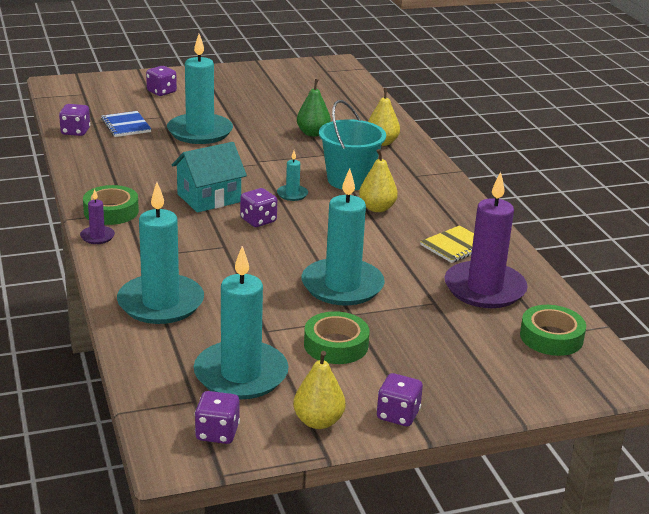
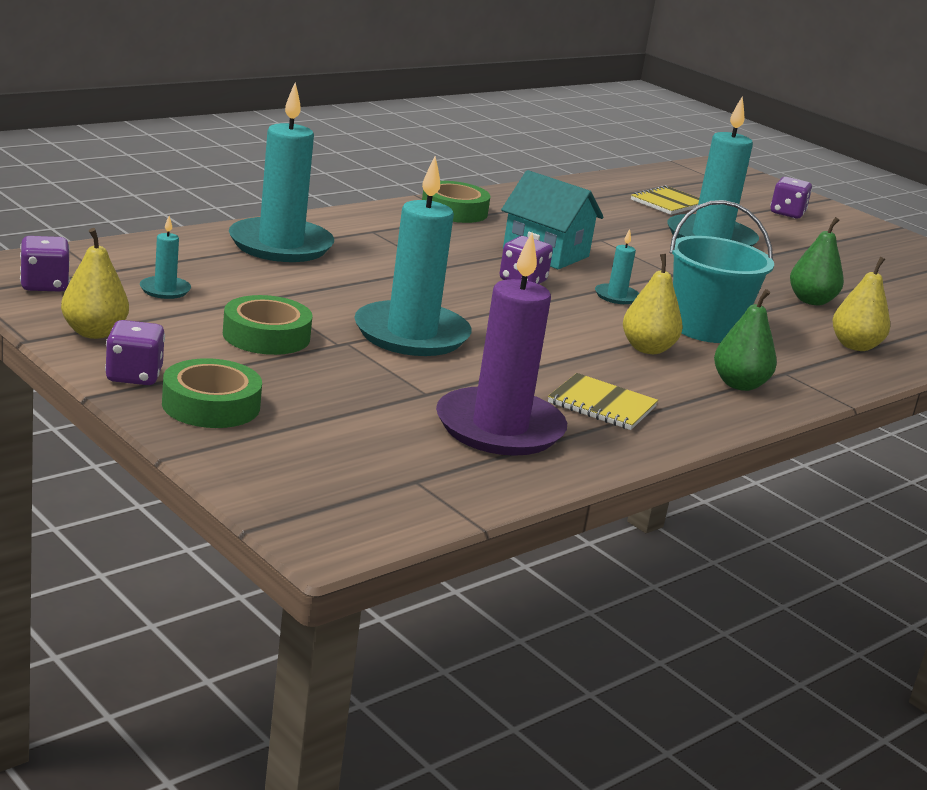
camera: 65 degrees right, 5 degrees down
purple dice [59,104,90,136] -> none
purple candle [80,189,115,244] -> none
blue notebook [101,111,151,137] -> yellow notebook [631,185,699,215]
turquoise candle [194,246,289,400] -> turquoise candle [140,216,191,299], size x0.43
green tape [520,305,586,356] -> green tape moved to [162,358,262,428]
none -> green pear [714,289,777,391]

